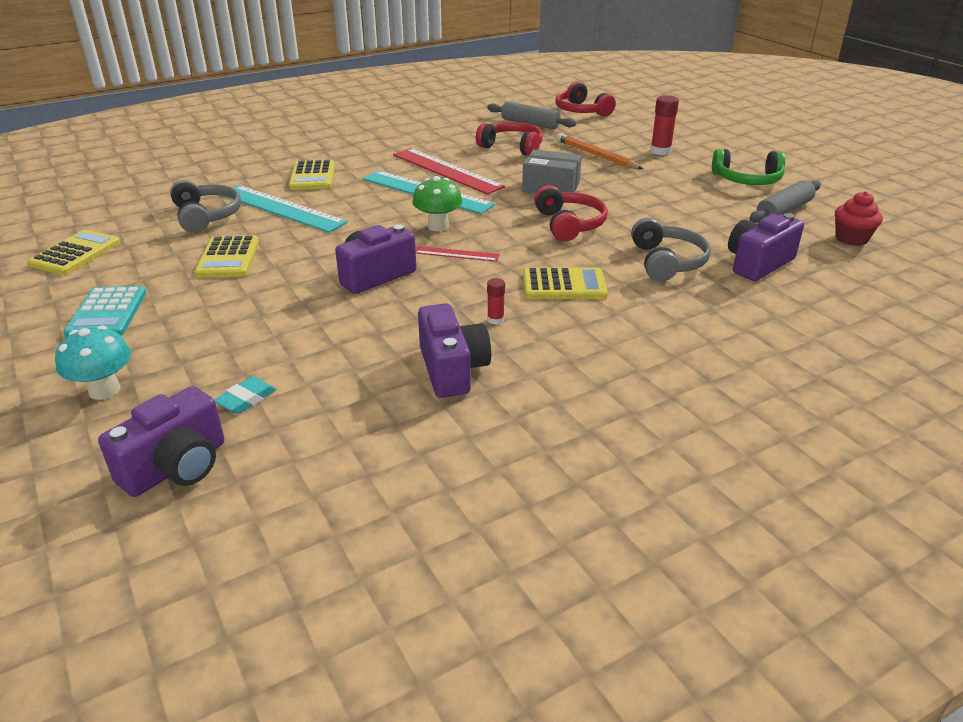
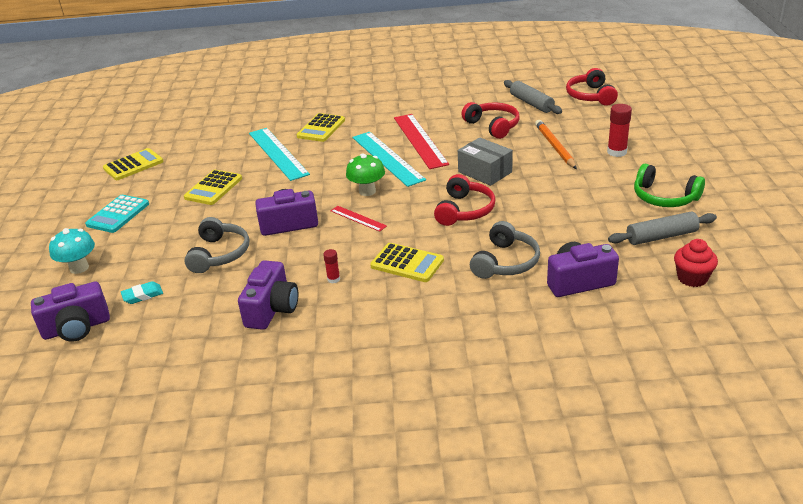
camera: 30 degrees right, 0 degrees up
grey headphones [170,180,241,233] -> grey headphones moved to [184,217,249,273]

